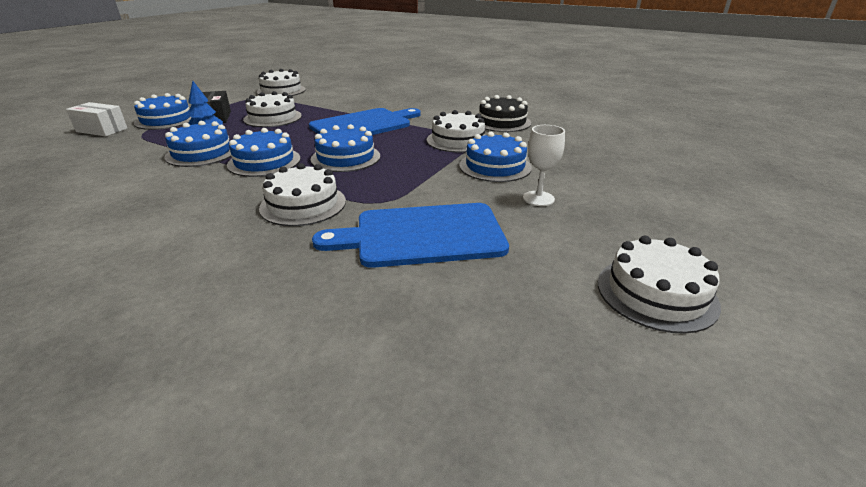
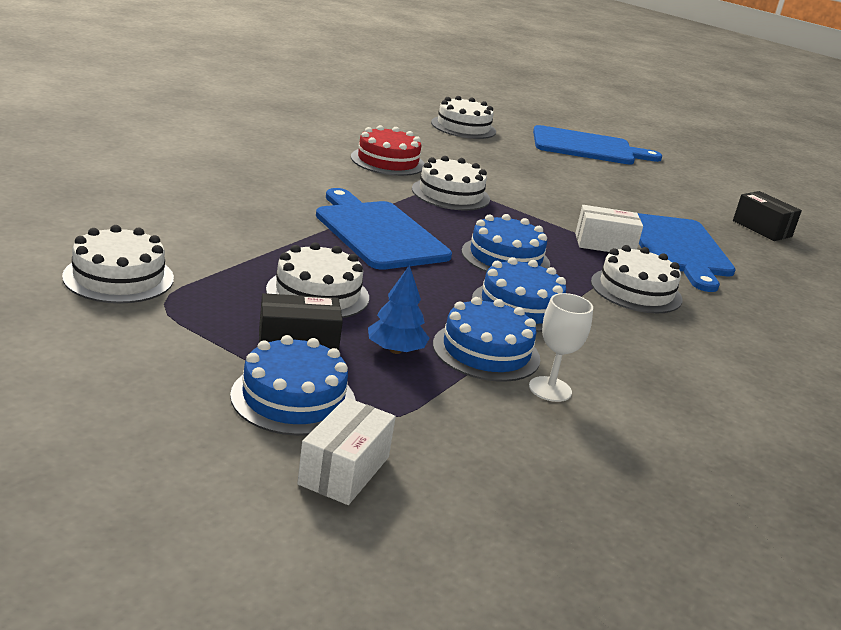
camera: 90 degrees left, 5 degrees down
blue cake [459,132,532,182] -> none
black cake [479,95,531,132] -> red cake [351,125,425,176]
white goblet [523,125,565,206] -> white goblet moved to [529,293,593,402]
white cake [598,236,721,334] -> white cake moved to [431,96,496,139]
none -> blue cutting board [533,125,662,165]
none -> white box [575,205,643,252]
none -> black box [733,191,802,241]

